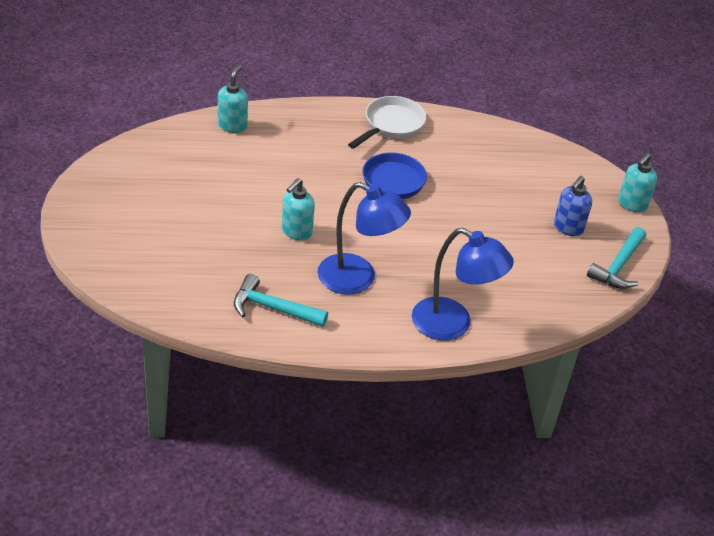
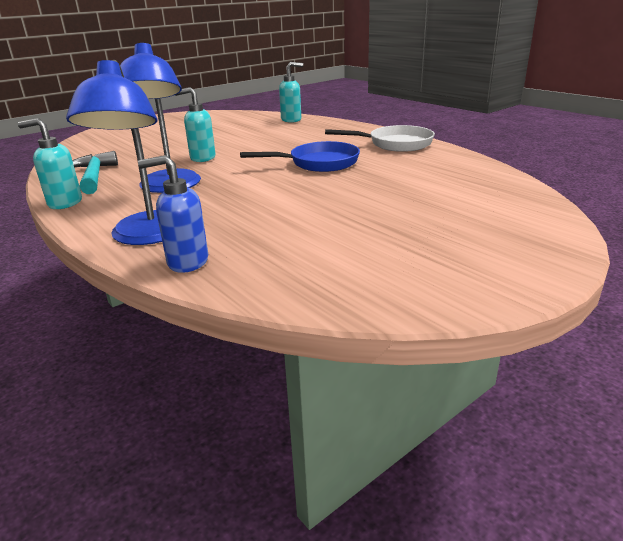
camera: 60 degrees right, 15 degrees down
blue soap dispenser [554,176,592,236] -> blue soap dispenser moved to [138,155,208,273]
turquoise hammer [587,227,646,289] -> none
turquoise soap dispenser [618,153,657,213] -> turquoise soap dispenser moved to [18,118,82,209]

